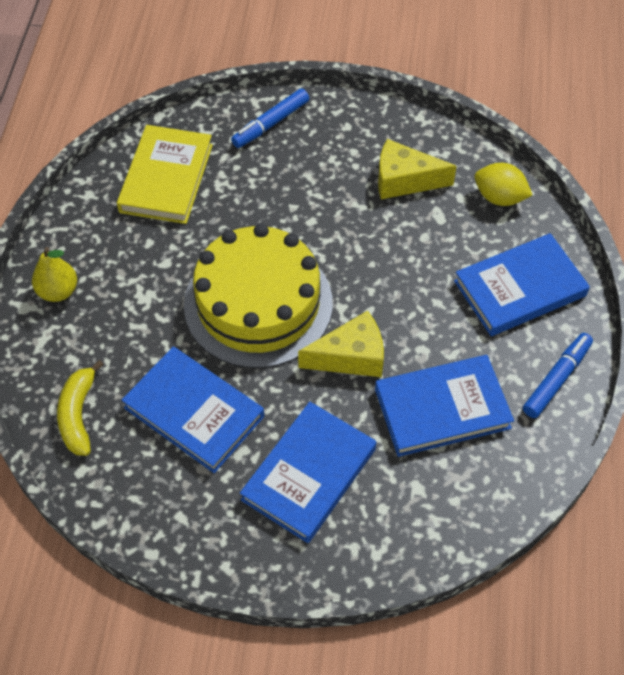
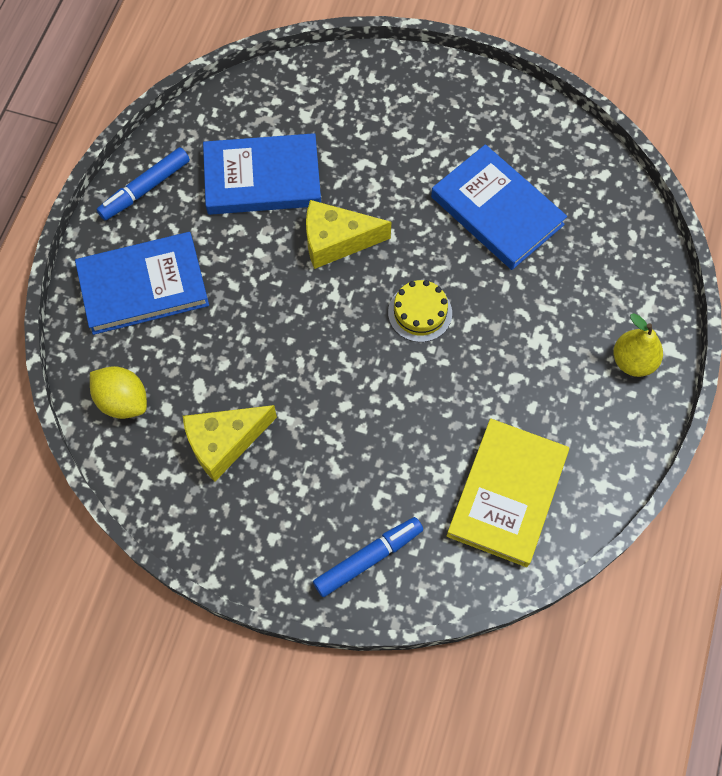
camera: 170 degrees left, 10 degrees up
yellow banana [57,360,104,456] -> none
yellow cake [184,224,333,368] -> yellow cake [388,280,452,342], size x0.41
blue book [240,402,376,543] -> none
yellow cheese [378,139,457,199] -> yellow cheese turned 135 degrees clockwise [183,405,277,481]

